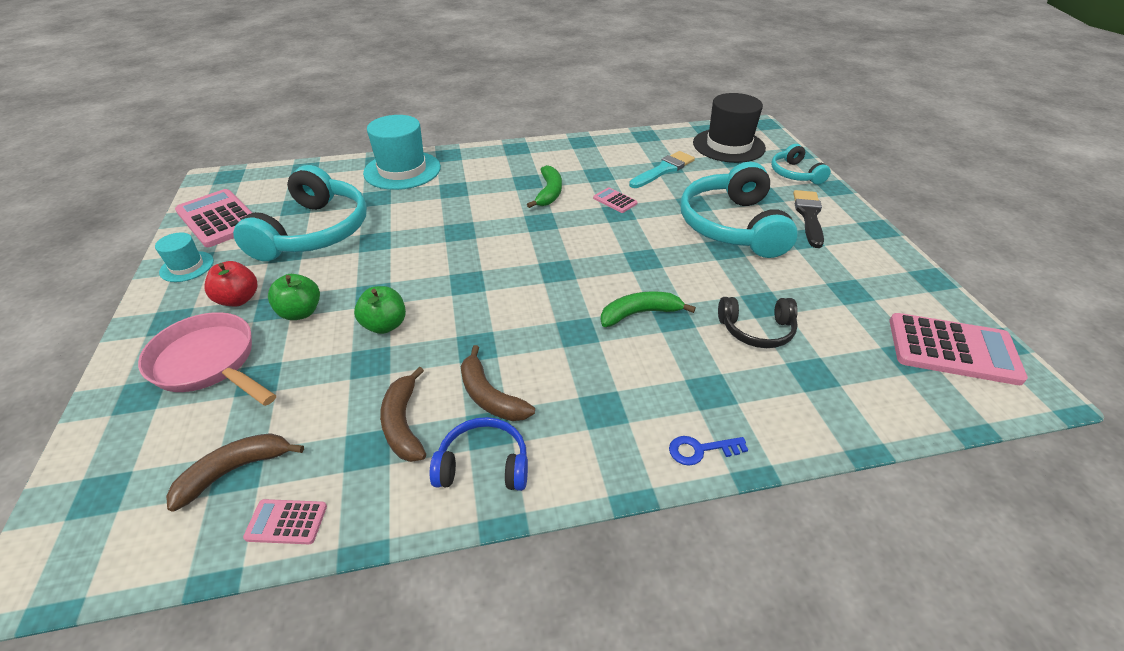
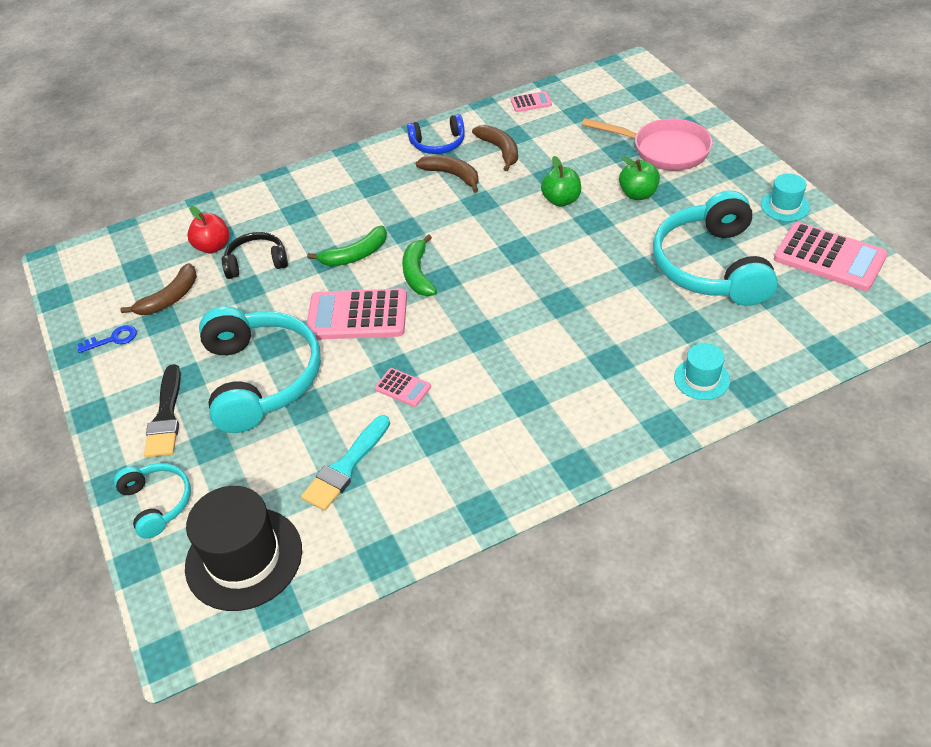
camera: 170 degrees right, 5 degrees up
brown banana [166,433,304,512] -> brown banana moved to [120,263,197,315]
red apple [205,261,258,306] -> red apple moved to [187,206,229,253]
turquoise hat [363,115,441,190] -> turquoise hat [674,343,730,400], size x0.52
green banana [527,165,562,208] -> green banana moved to [402,234,437,296]
blue key [669,436,748,466] -> blue key moved to [78,325,137,353]
pink calculator [889,313,1028,385] -> pink calculator moved to [306,288,407,340]

